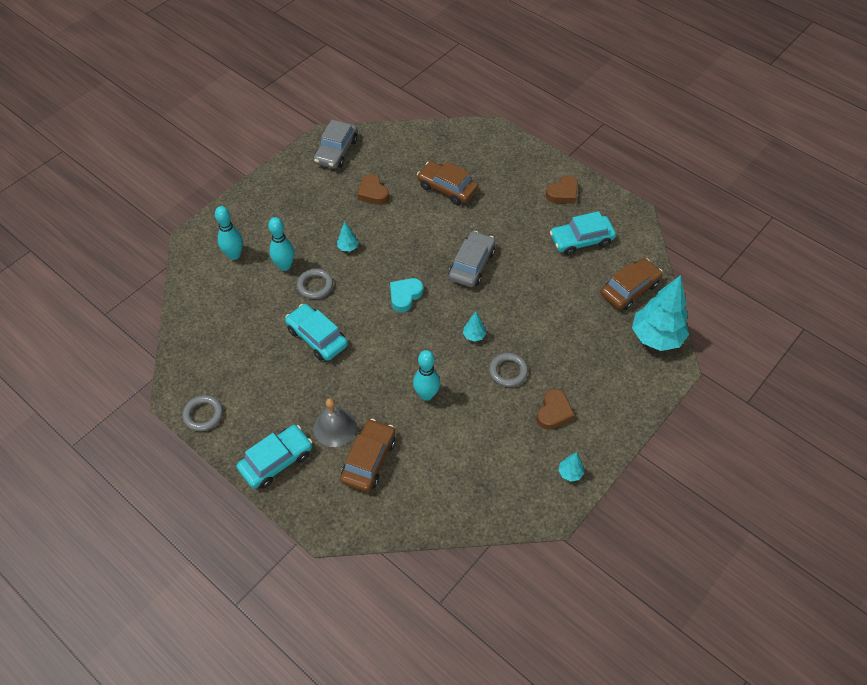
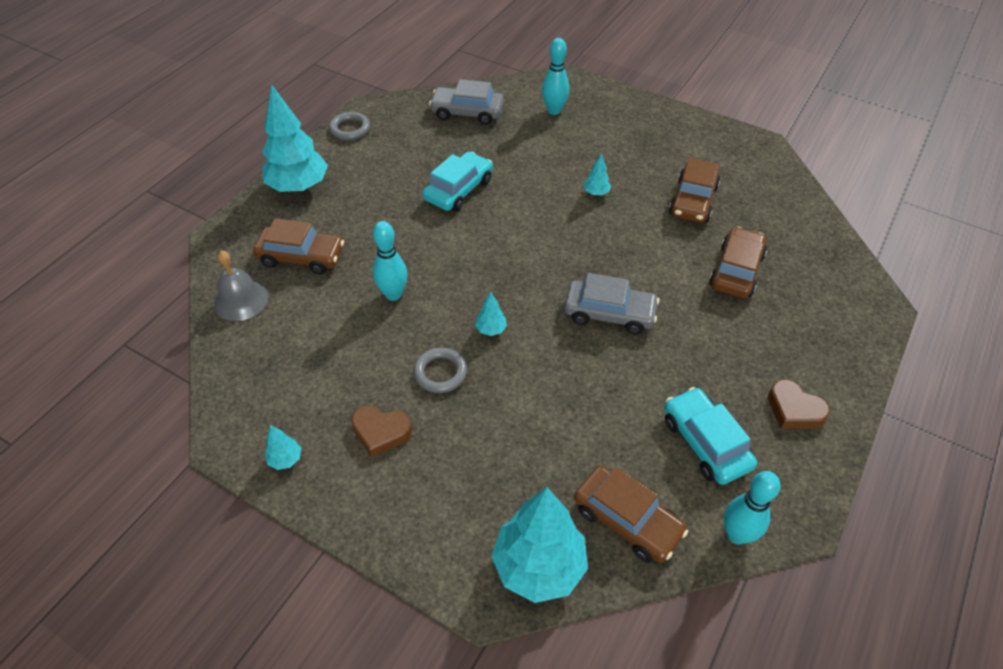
camera: 80 degrees right, 5 degrees down
turquoise car [237,425,312,489] -> turquoise tree [262,84,328,193]
turquoise bowling pin [268,217,294,271] -> turquoise bowling pin moved to [724,471,780,545]
grey ring [297,269,333,299] -> none
grey bell [313,398,357,447] -> grey bell moved to [214,251,269,321]
grey car [314,120,358,169] -> grey car moved to [429,79,504,125]
brown heart [357,174,389,205] -> brown car [669,158,720,223]
turquoise heart [390,278,423,312] -> none

